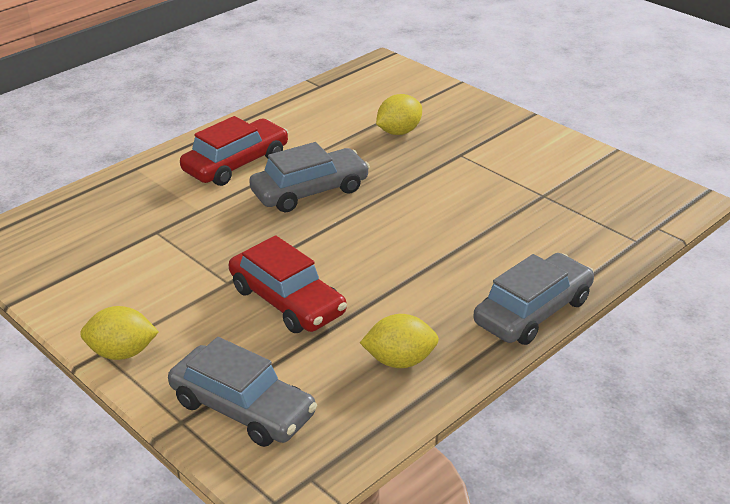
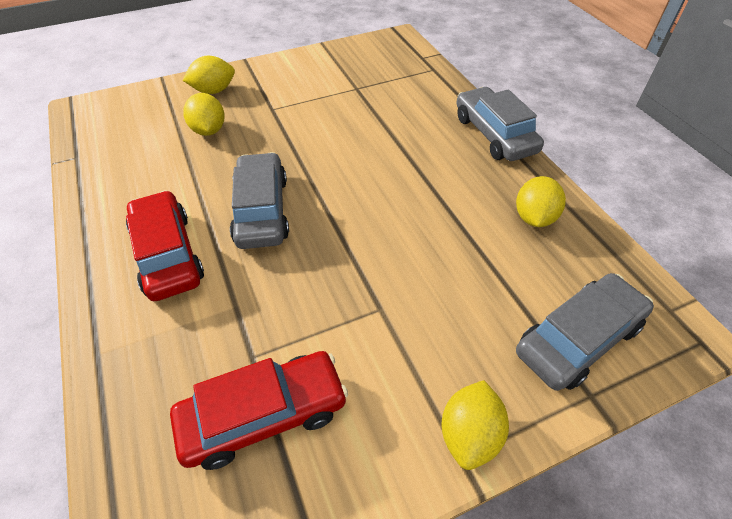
camera: 70 degrees left, 15 degrees up
red car [229,235,347,333] -> red car moved to [170,351,348,470]
none -> yellow lemon [182,56,235,94]

